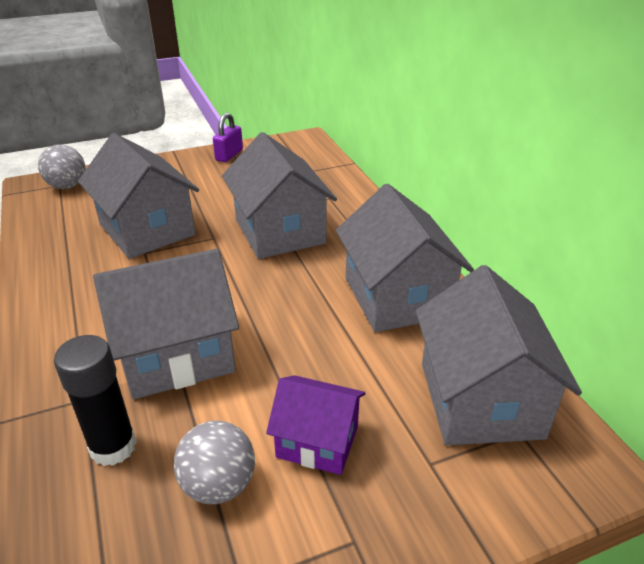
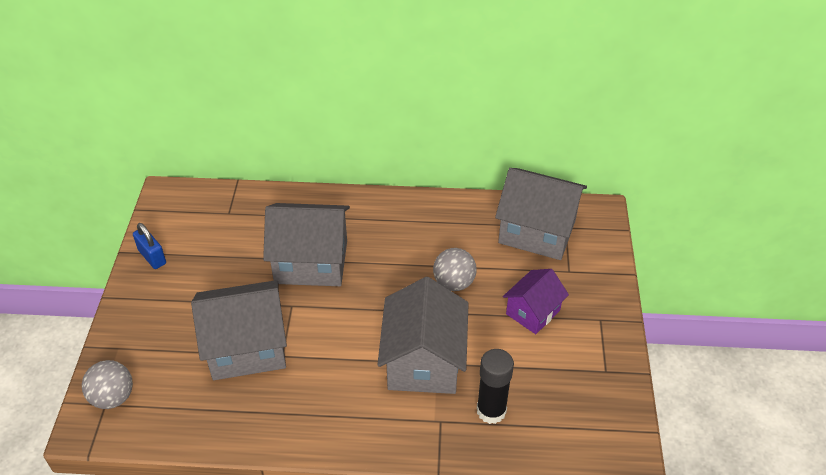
camera: 65 degrees left, 10 degrees up
grey ball [174,420,255,504] -> grey ball moved to [433,248,477,291]
purple padlock [213,113,243,162] -> blue padlock [133,223,166,269]
grey house [336,184,474,332] -> none

